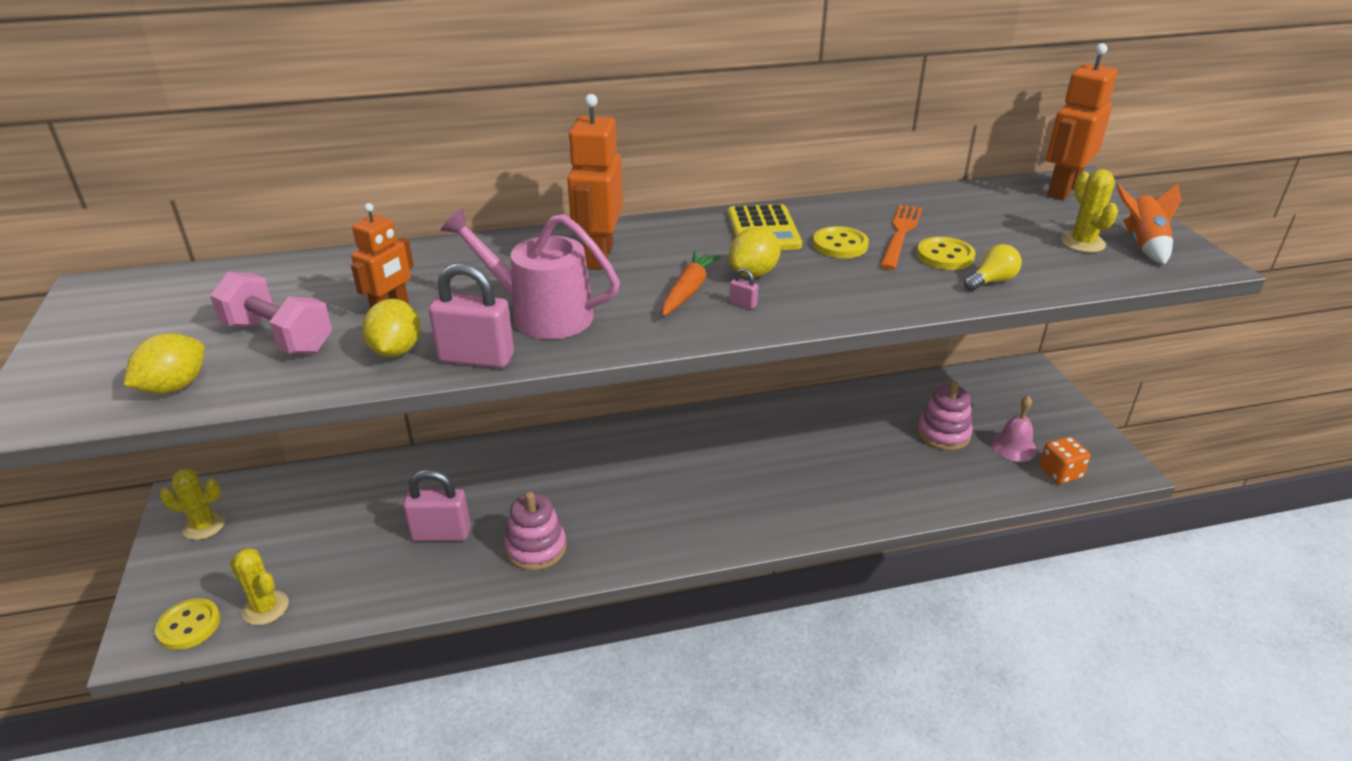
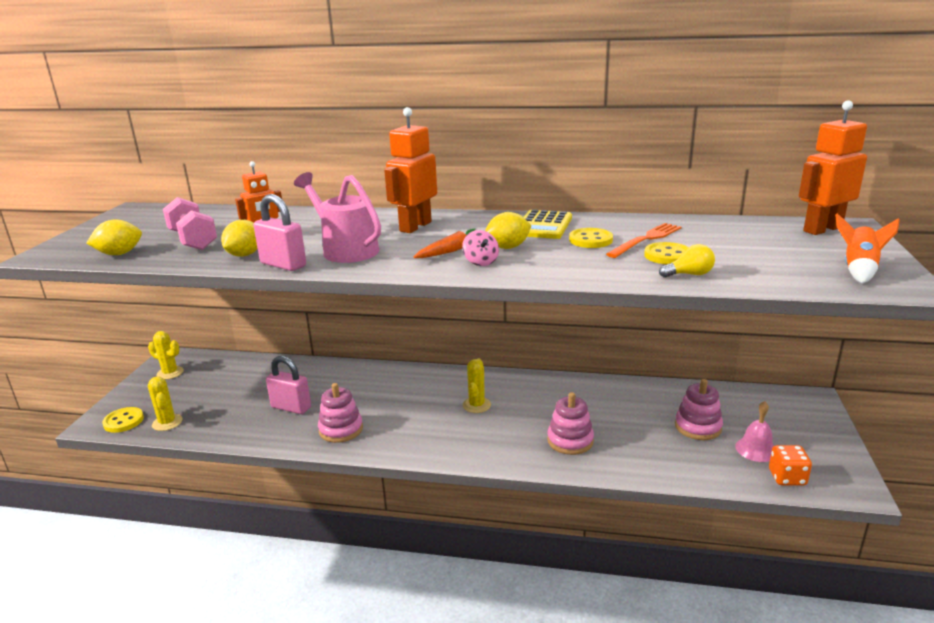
camera: 25 degrees right, 10 degrees down
pink padlock [730,268,758,309] -> pink spinning top [462,230,499,266]
yellow cactus [1061,169,1118,253] -> yellow cactus moved to [463,358,491,413]
none -> pink stacking toy [547,392,594,455]

